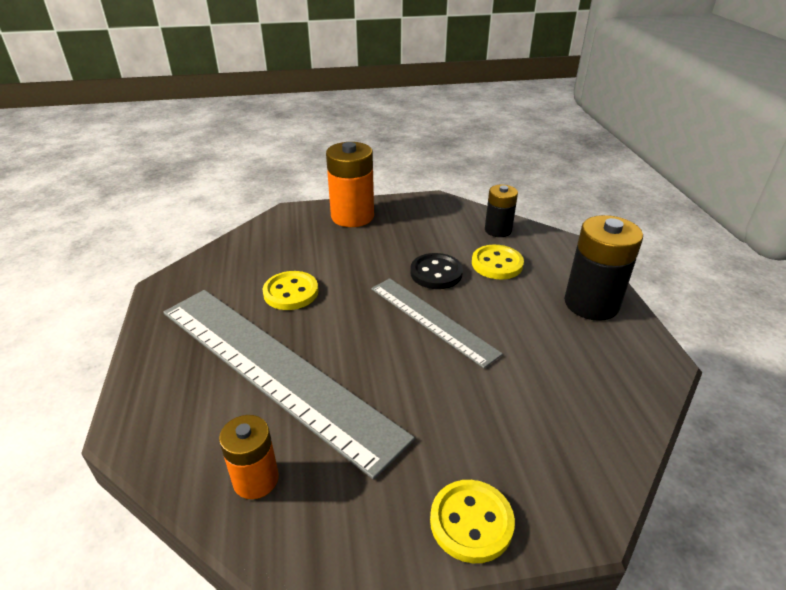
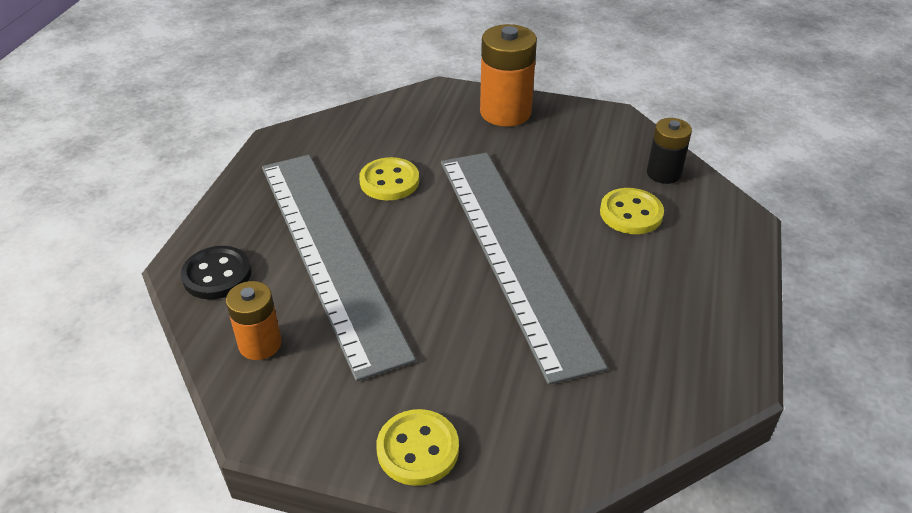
camera: 25 degrees right, 5 degrees up
grey ruler [371,278,503,368] -> grey ruler [441,153,607,385], size x1.83
black button [410,253,463,289] -> black button moved to [181,246,251,299]
black battery [564,215,643,321] -> none

